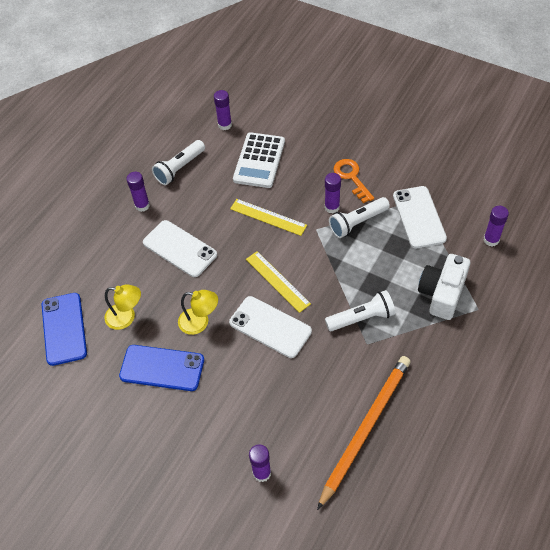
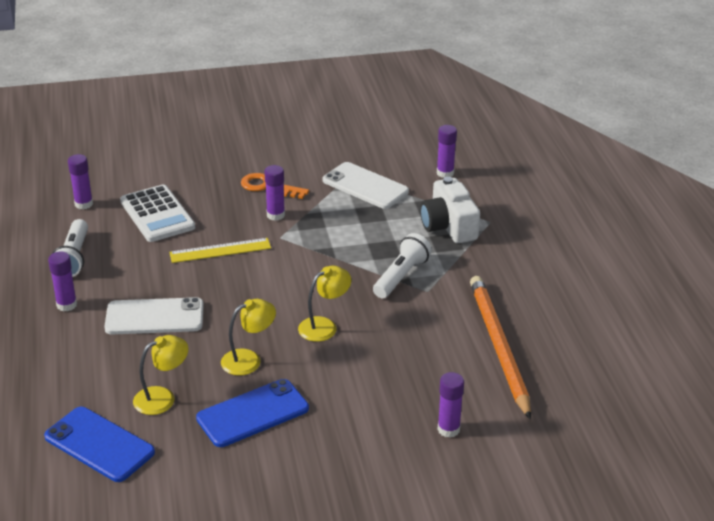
camera: 45 degrees left, 20 degrees down
white phone [229,296,312,358] -> yellow lamp [298,266,351,342]
yellow ruler [246,251,311,313] -> none
white flashlight [329,197,390,238] -> none

